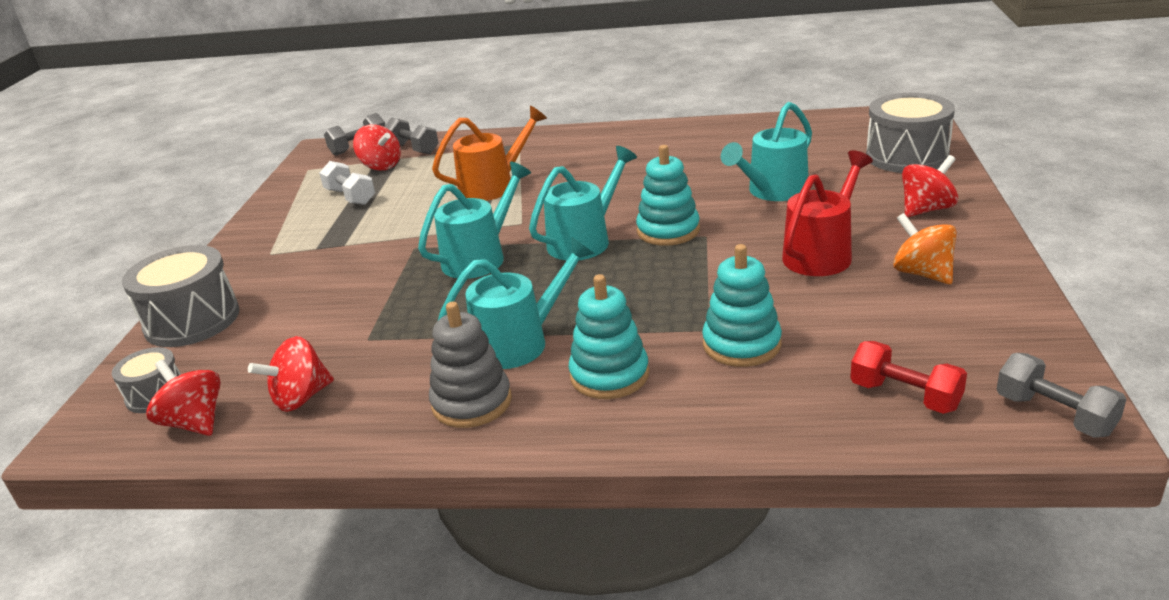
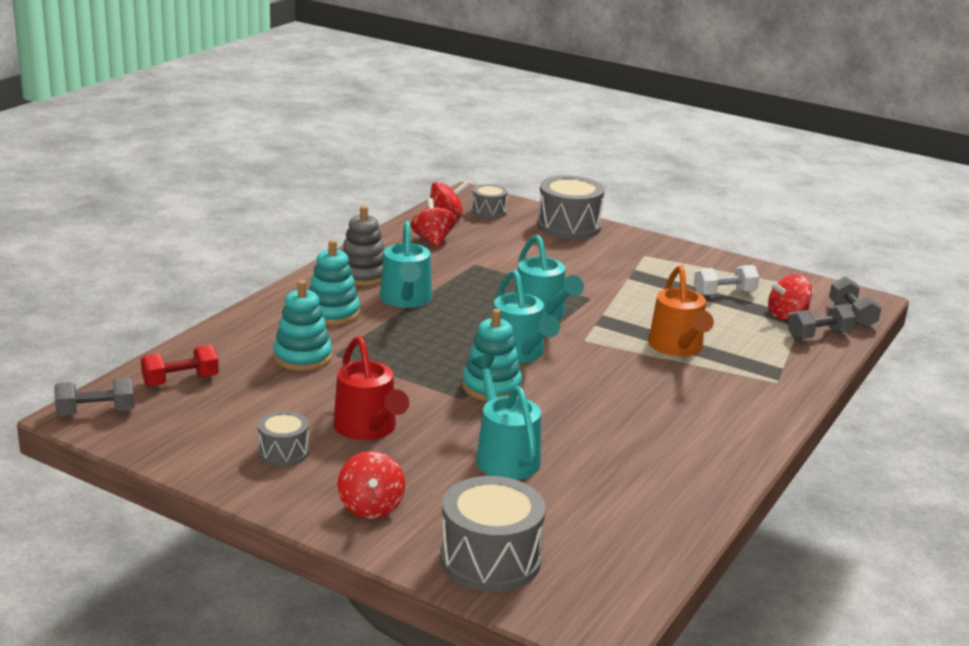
camera: 110 degrees right, 5 degrees down
orange spinning top [893,213,957,284] -> grey drum [258,411,309,466]

